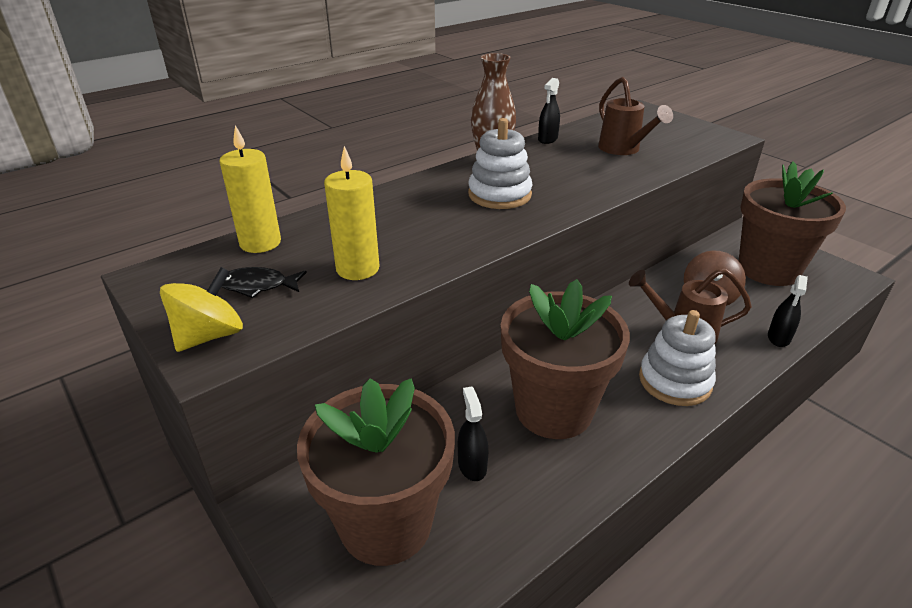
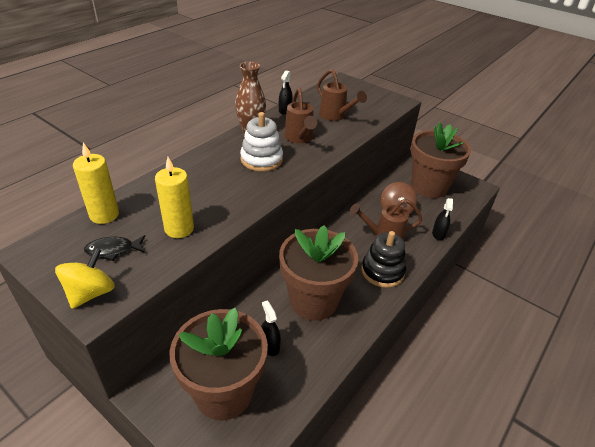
camera: 15 degrees left, 5 degrees up
white stacking toy [639,310,716,406] -> black stacking toy [361,231,406,288]
none -> brown watering can [284,88,317,143]

